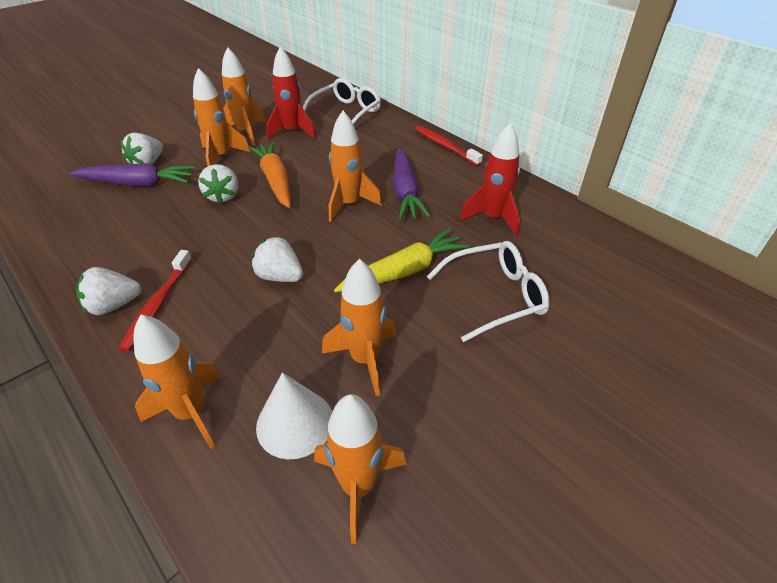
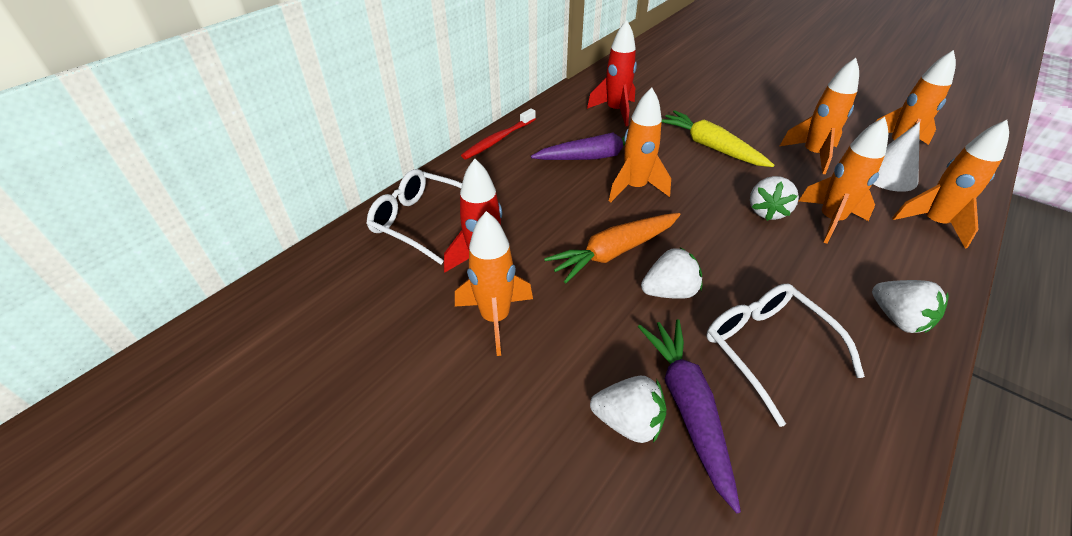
camera: 100 degrees left, 0 degrees up
red toothbrush [119,250,192,352] -> none
orange rocket [193,68,251,166] -> orange rocket moved to [799,117,888,244]
white glasses [427,241,550,342] -> white glasses moved to [706,283,865,427]

